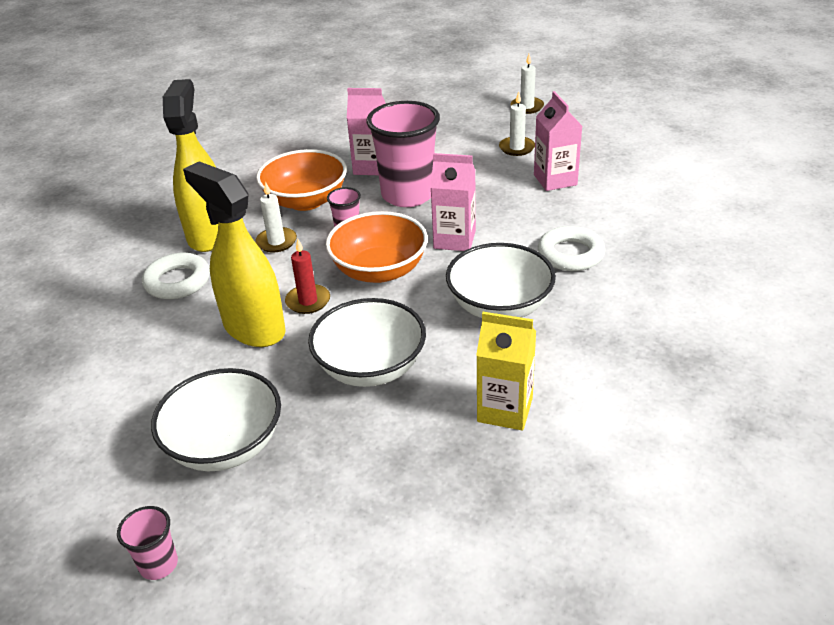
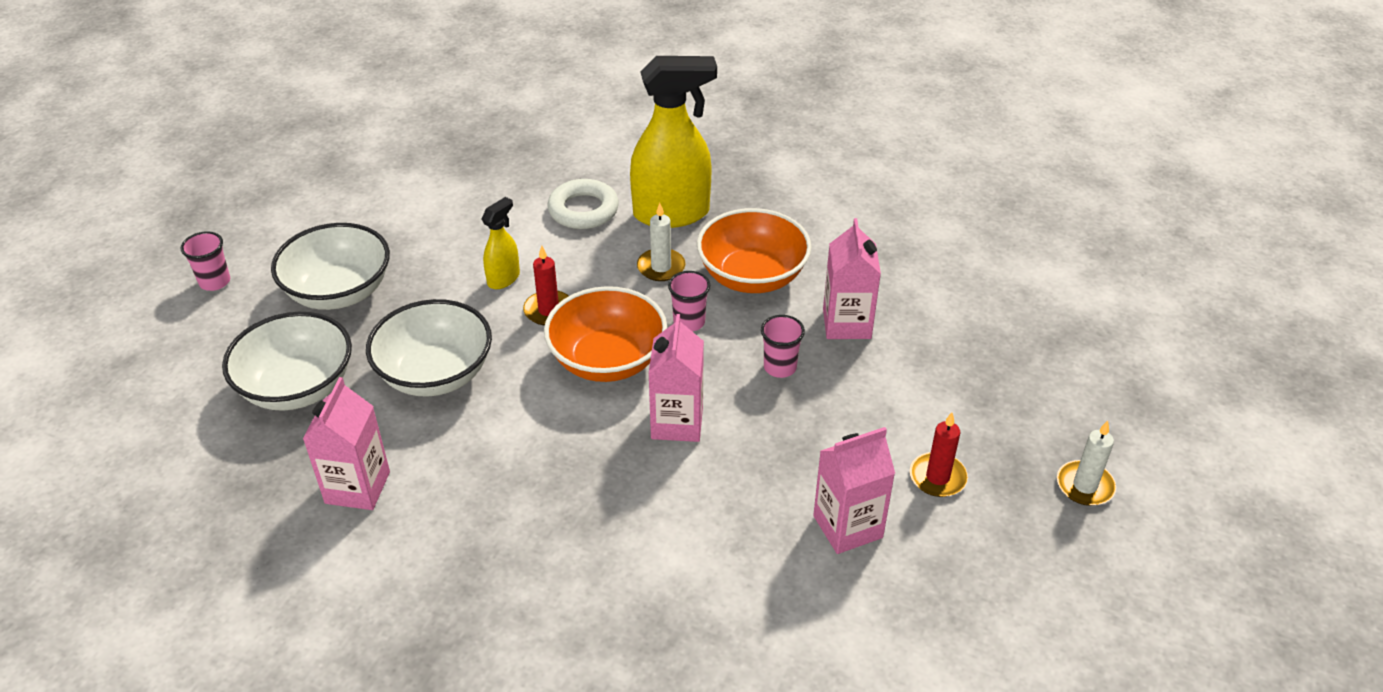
camera: 80 degrees right, 5 degrees up
yellow spray bottle [183,161,286,347] -> yellow spray bottle [482,197,520,289], size x0.49
pink cup [366,101,440,207] -> pink cup [761,315,805,378], size x0.45
white bowl [446,243,556,318] -> white bowl moved to [222,312,352,411]
yellow carton [476,312,536,430] -> pink carton [303,377,390,510]
white candle [499,91,535,156] -> red candle [910,412,968,497]
white ring [538,226,605,271] -> none

